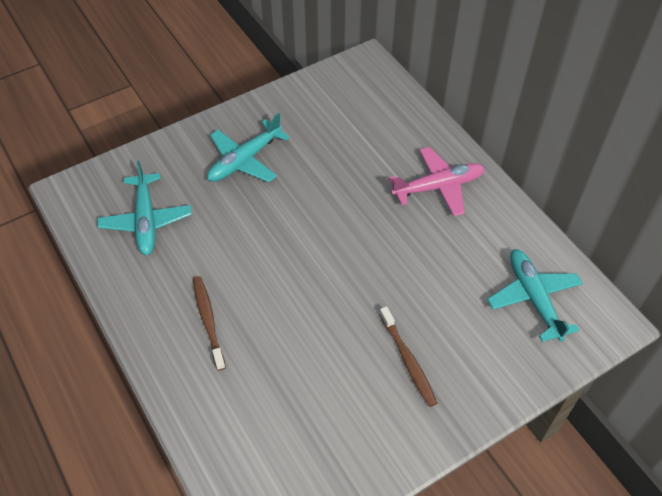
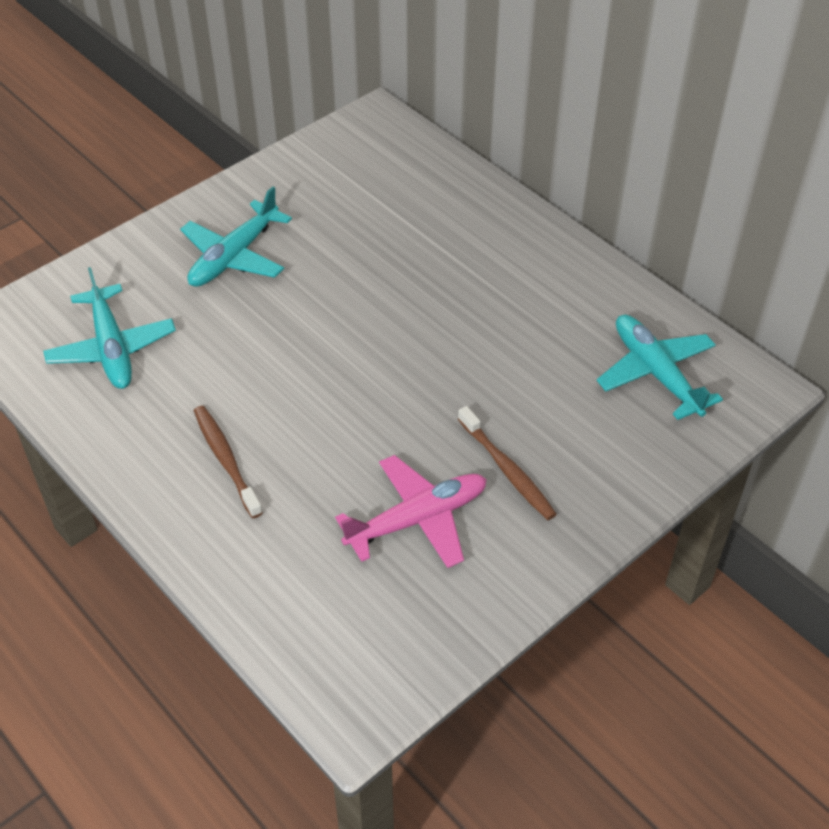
camera: 10 degrees left, 5 degrees down
pink plane [389,147,485,216] -> pink plane moved to [335,455,487,568]

